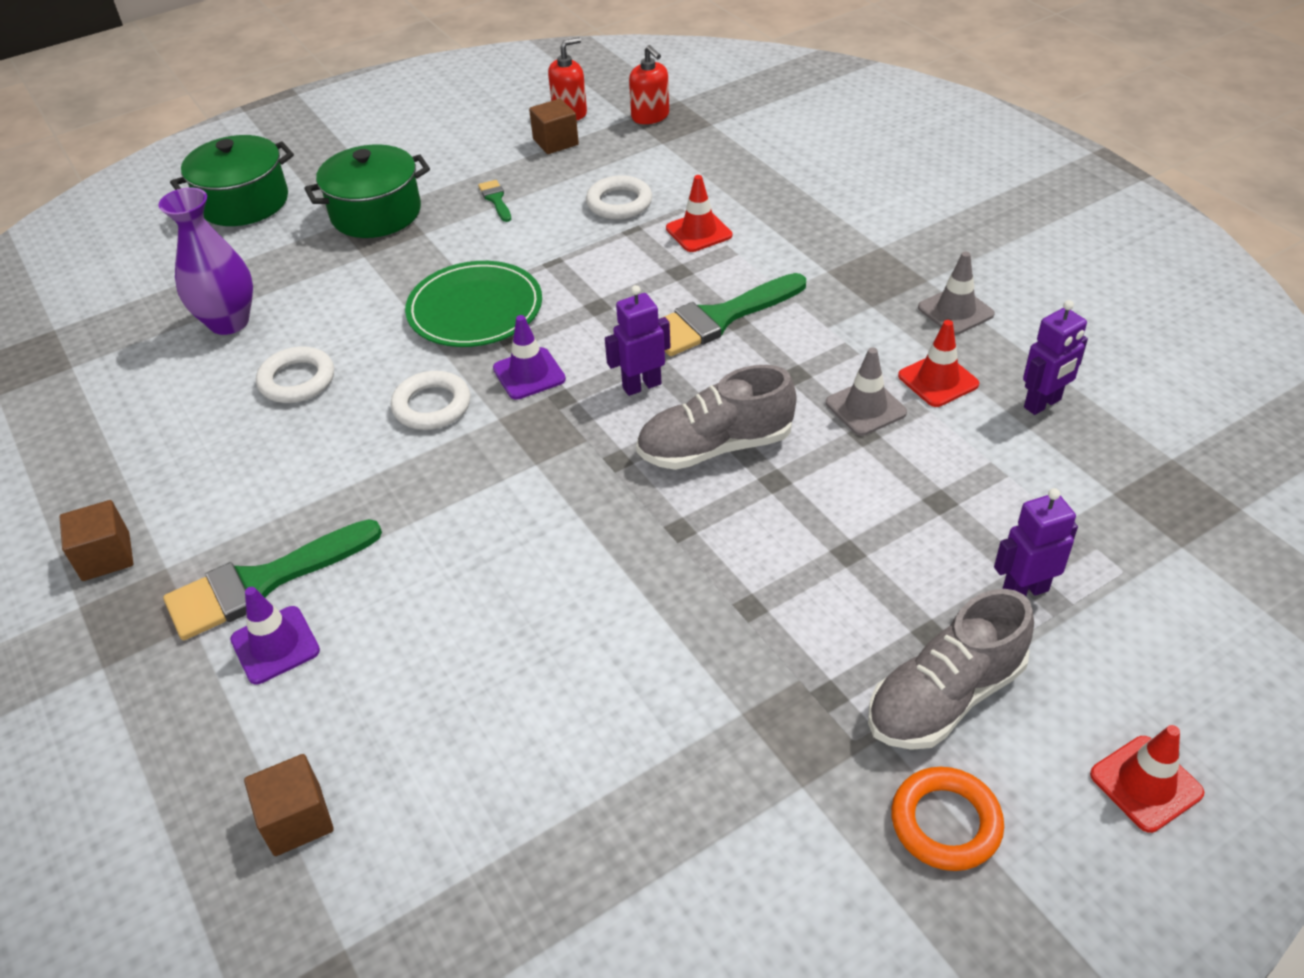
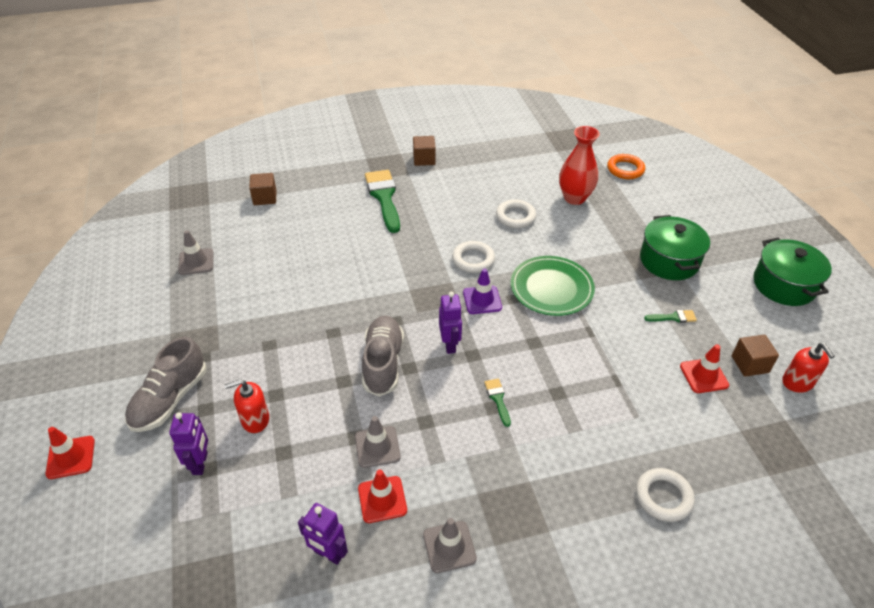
camera: 105 degrees right, 0 degrees up
purple vase [158,187,253,335] -> red vase [559,126,600,205]
green pot [170,135,294,226] -> green pot moved to [754,238,832,306]
purple traffic cone [230,587,320,684] -> none
white ring [586,175,652,220] -> white ring moved to [636,468,695,522]
red soap dispenser [629,45,669,124] -> red soap dispenser moved to [225,379,269,433]
green brush [662,273,806,356] -> green brush [484,379,511,427], size x0.46
red traffic cone [666,175,732,252] -> red traffic cone moved to [680,344,729,393]
grey shoe [868,589,1034,750] -> grey shoe turned 135 degrees counterclockwise [125,337,206,432]
orange ring [891,767,1004,871] -> orange ring moved to [607,154,645,179]
purple robot [1023,300,1088,415] -> purple robot turned 45 degrees counterclockwise [298,503,348,565]
none -> grey traffic cone [178,230,214,275]

